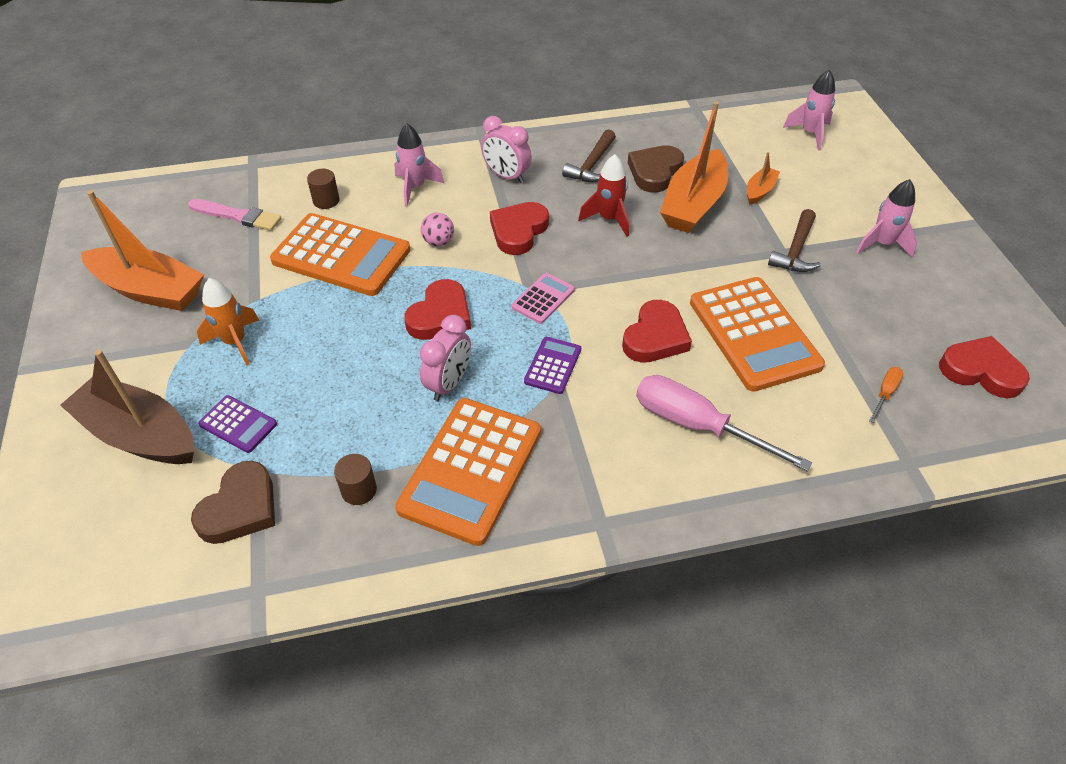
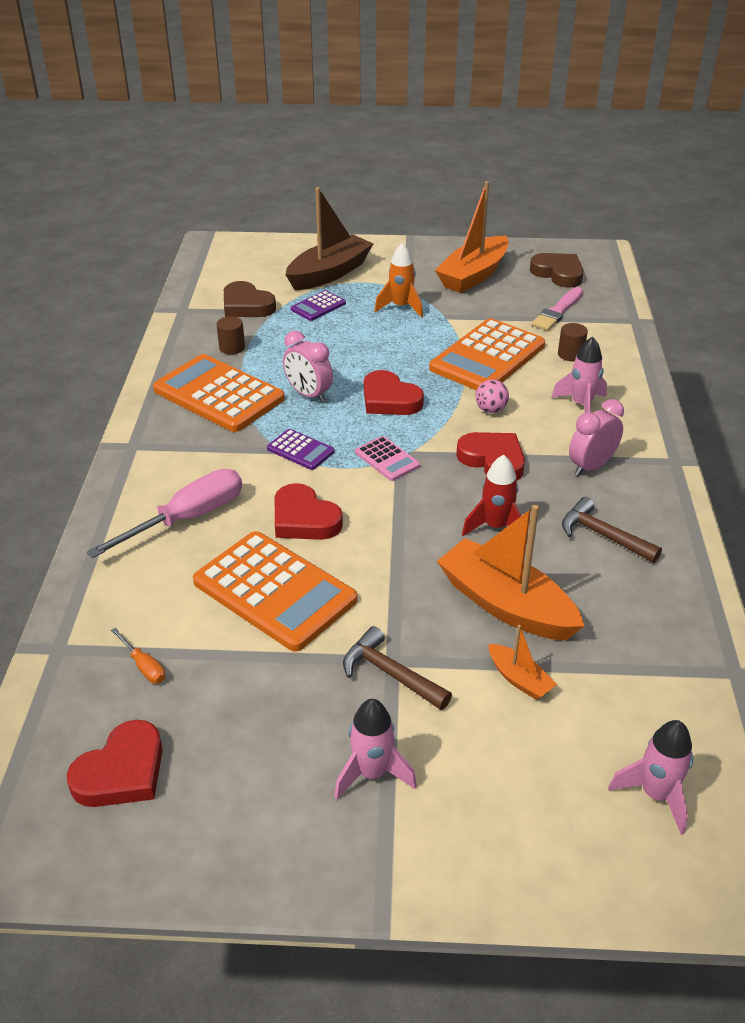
camera: 105 degrees right, 10 degrees down
brown heart [628,145,684,193] -> brown heart moved to [530,253,584,288]
orange calculator [690,277,825,392] -> orange calculator turned 135 degrees counterclockwise [193,531,357,652]

